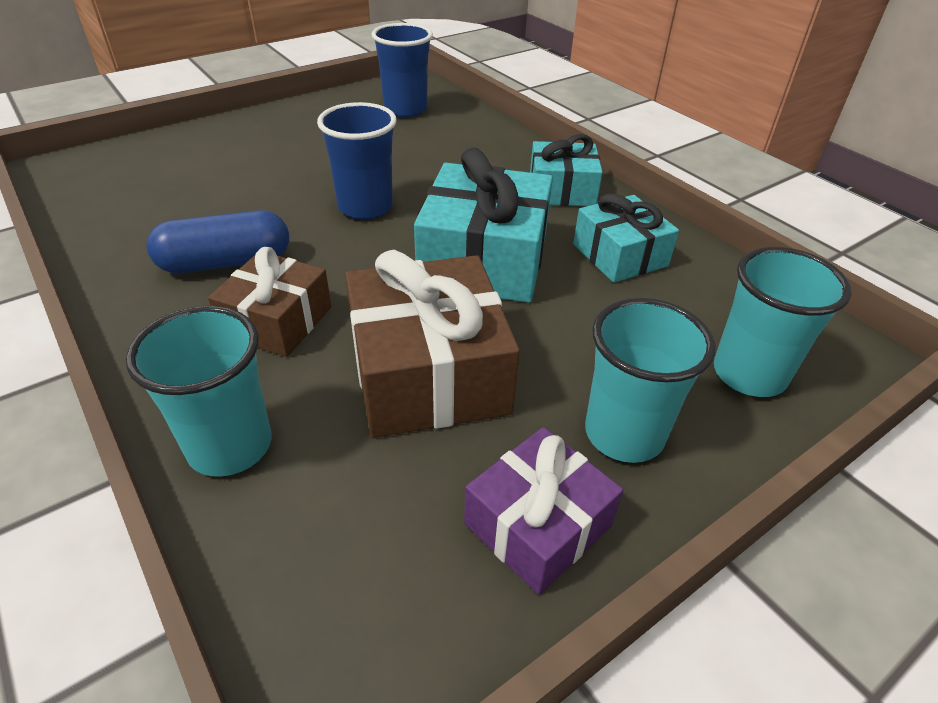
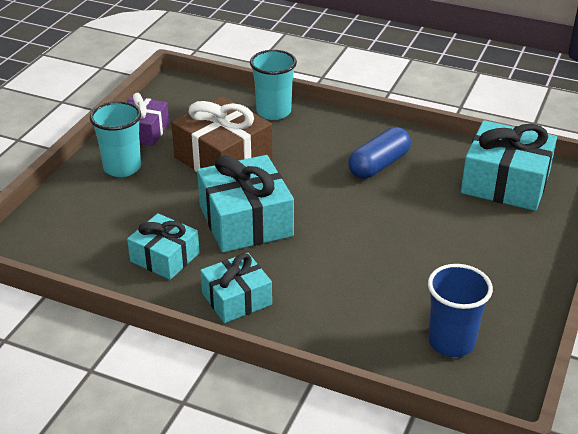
camera: 150 degrees right, 5 degrees down
brown gift [208,247,331,357] -> none
blue cup [317,102,397,220] -> none
turquoise cup [714,247,851,397] -> none
none -> turquoise gift [461,120,557,211]

